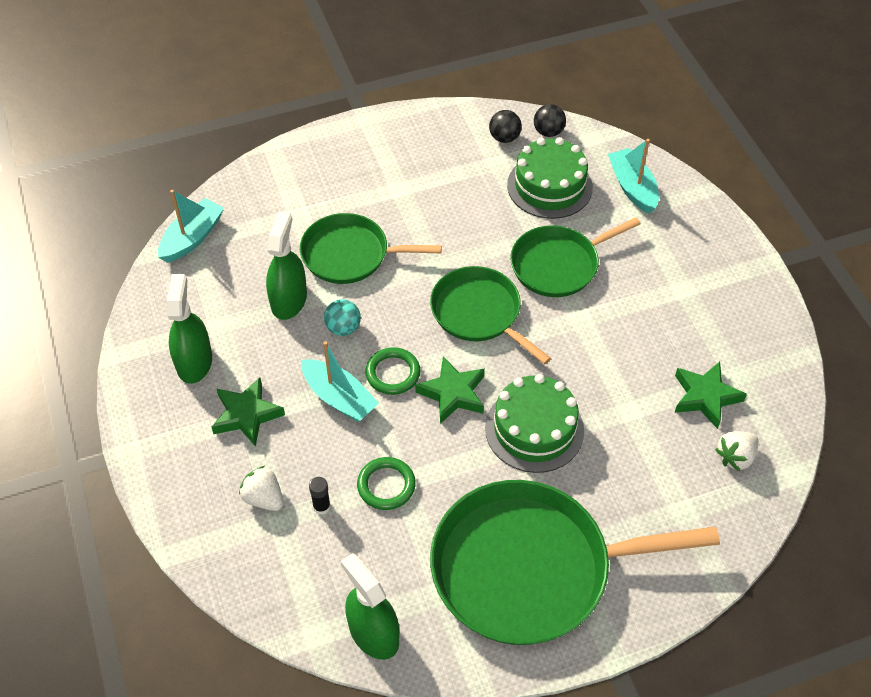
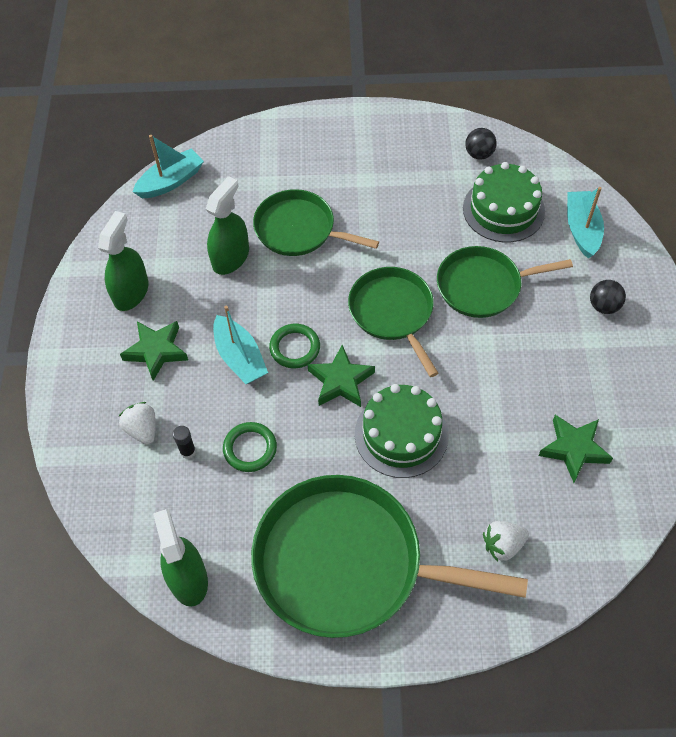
camera: 20 degrees right, 5 degrees up
turquoise ball [324,299,361,336] -> none
black ball [534,104,566,137] -> black ball moved to [590,280,626,314]
white strawberry [715,431,758,471] -> white strawberry moved to [483,521,529,562]

